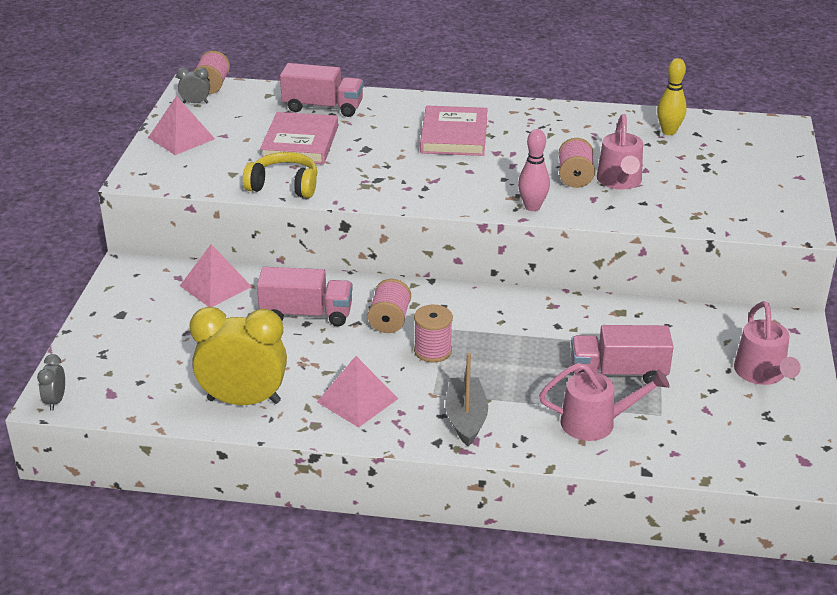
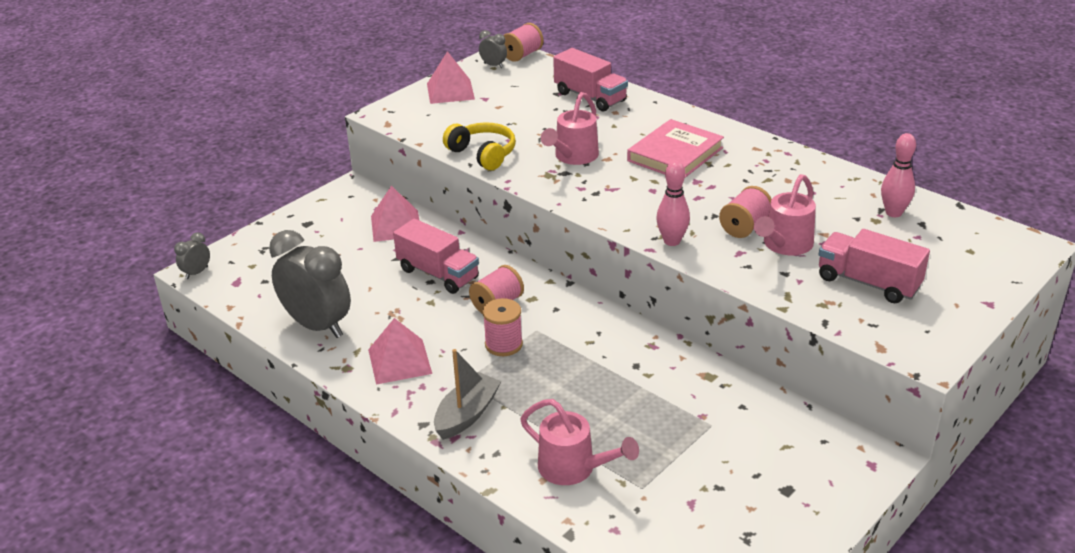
camera: 35 degrees right, 0 degrees up
yellow clock [190,307,287,405] -> grey clock [269,230,351,338]
pink book [260,112,338,164] -> none
pink truck [571,325,673,384] -> pink truck moved to [819,229,930,303]
yellow bowling pin [657,58,687,135] -> pink bowling pin [881,133,916,217]
pink watering can [734,301,801,385] -> pink watering can moved to [541,92,599,165]

